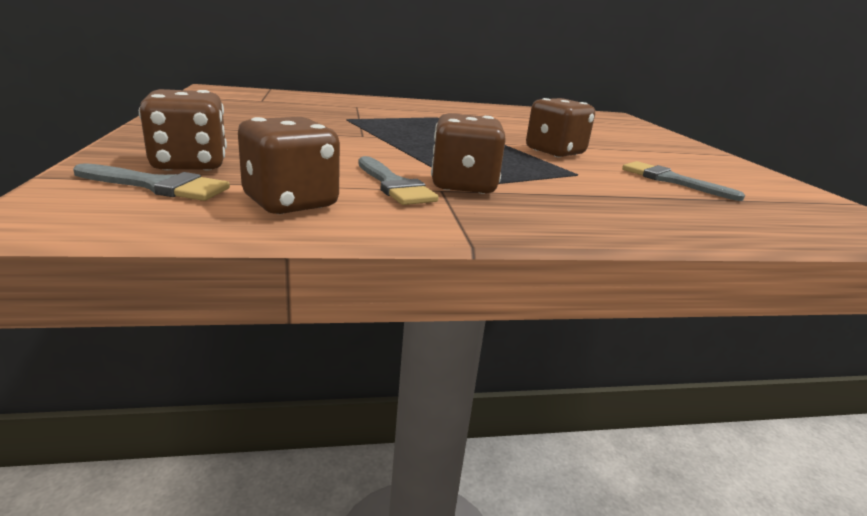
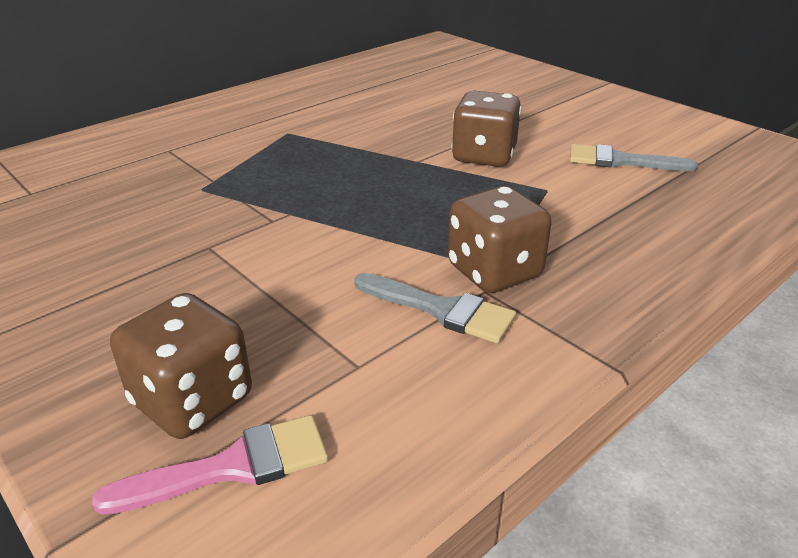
camera: 30 degrees left, 10 degrees up
grey brush [73,163,230,201] -> pink brush [92,415,328,515]
brown dice [238,117,340,214] -> none

